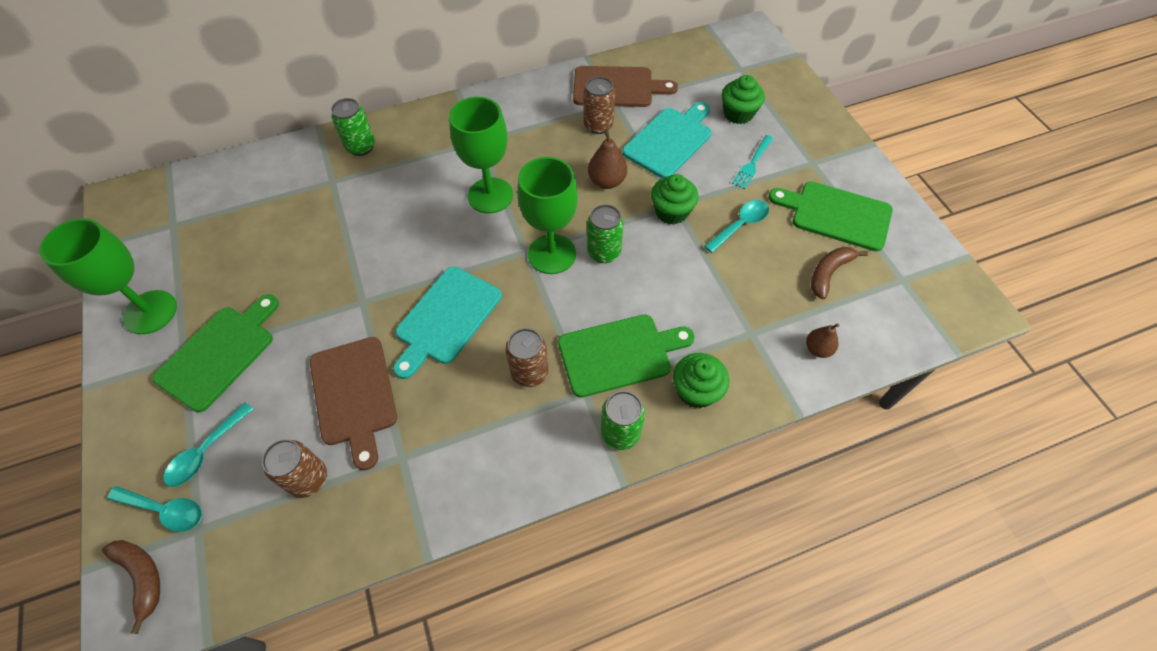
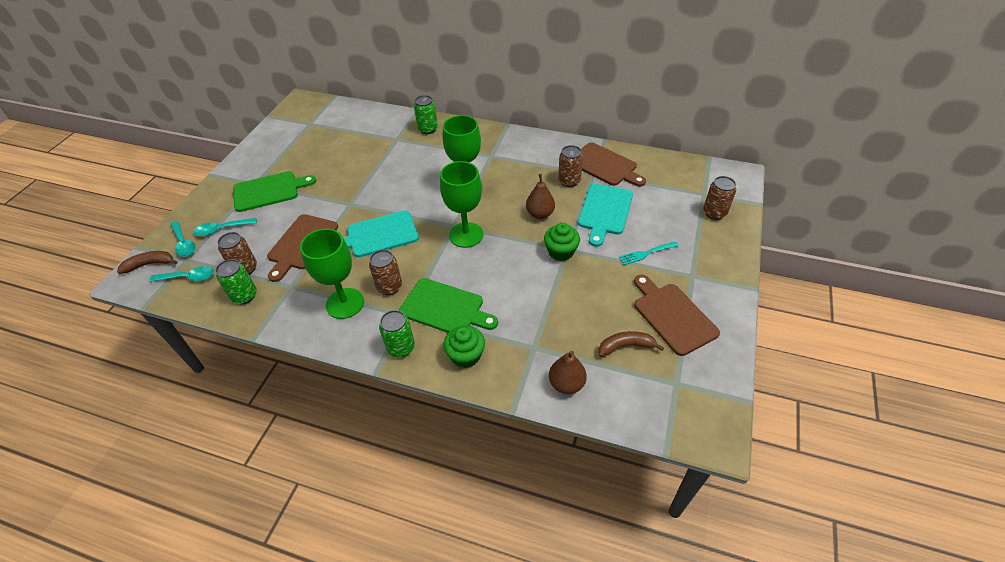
camera: 40 degrees right, 10 degrees down
green goblet [40,218,177,334] -> green goblet moved to [300,229,364,319]
brown banana [102,540,160,634] -> brown banana turned 105 degrees counterclockwise [117,251,177,274]
green can [587,204,624,263] -> green can moved to [215,259,257,304]
turquoise cutting board [622,102,711,178] -> turquoise cutting board turned 120 degrees clockwise [578,184,633,247]
turquoise spoon [704,200,769,253] -> turquoise spoon moved to [149,266,214,282]
green cupcake [722,75,765,124] -> none
green cutting board [769,181,893,252] -> brown cutting board [634,275,720,356]
brown pear [806,323,840,358] -> brown pear [549,351,587,394], size x1.50
none -> brown can [703,176,736,220]

